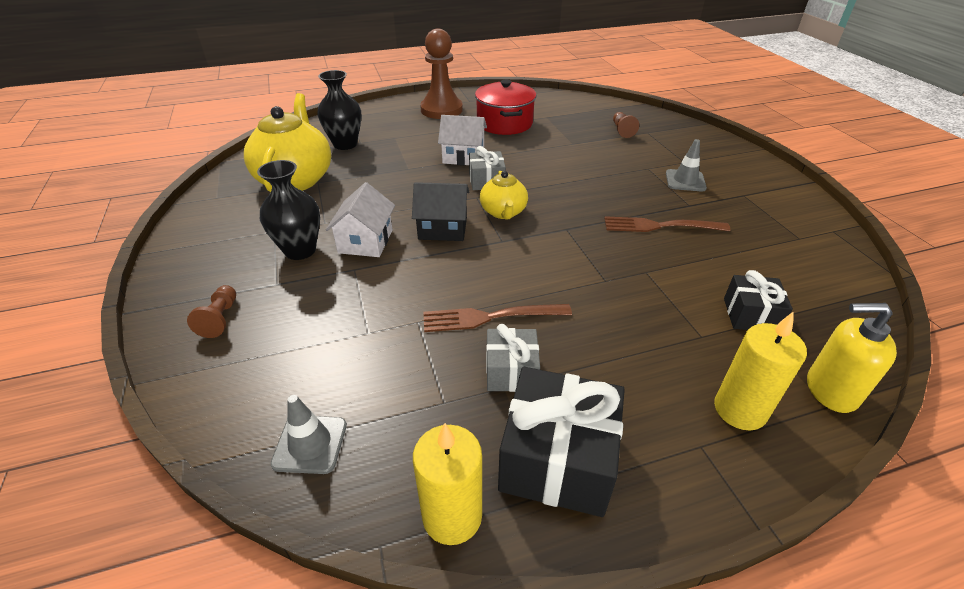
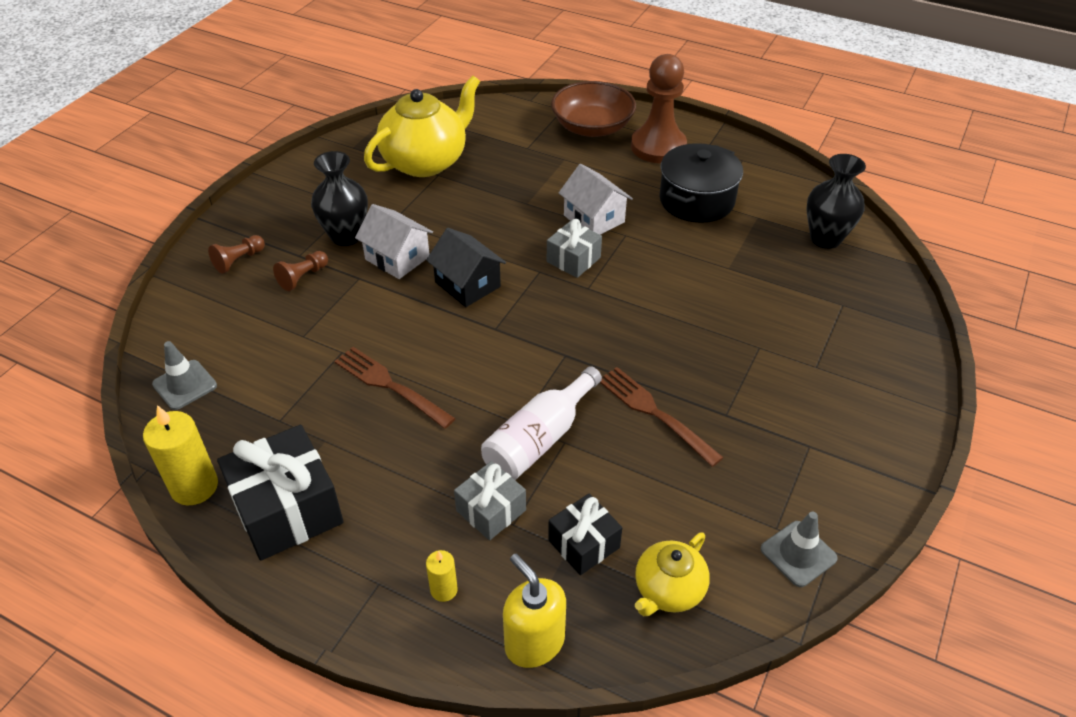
camera: 45 degrees right, 5 degrees up
black vase [317,70,362,150] -> black vase moved to [806,154,866,249]
white house [326,182,395,257] -> white house turned 75 degrees clockwise [355,204,433,279]
red pot [475,80,536,135] -> black pot [659,143,743,223]
yellow teapot [480,171,528,219] -> yellow teapot moved to [635,532,710,616]
grey gift [486,324,540,392] -> grey gift moved to [454,461,526,540]
brown pawn [613,112,639,138] -> brown pawn moved to [273,251,328,291]
grey traffic cone [666,139,707,192] -> grey traffic cone moved to [761,512,838,587]
yellow candle [714,311,807,431] -> yellow candle [426,550,458,602], size x0.53
none -> white bottle [481,366,602,480]
none -> brown bowl [551,81,636,137]

